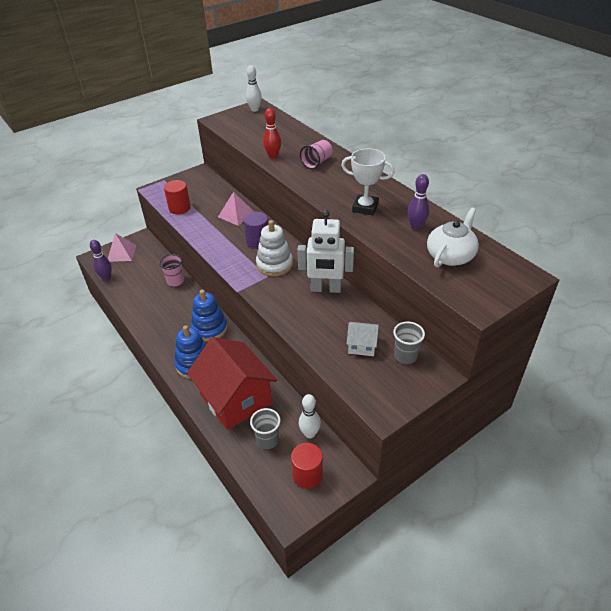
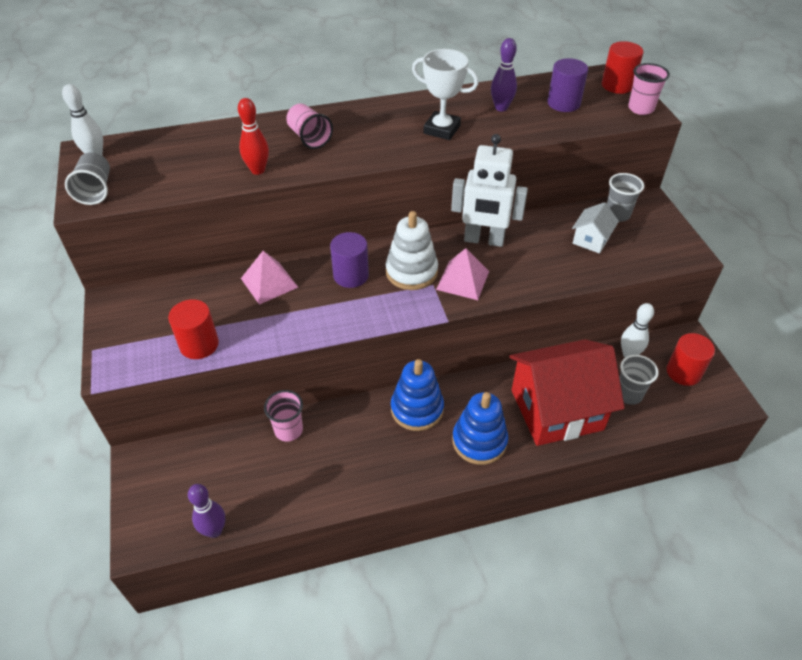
camera: 70 degrees left, 5 degrees up
pink pyramid [108,233,136,262] -> pink pyramid moved to [436,248,489,300]
white robot [297,210,354,293] -> white robot turned 75 degrees clockwise [451,134,528,247]
white trophy [341,148,395,215] -> white trophy turned 75 degrees clockwise [412,49,479,140]
white teapot [427,208,479,267] -> purple cylinder [547,58,588,112]
none -> grey cup [65,152,110,205]
none -> red cylinder [602,41,644,94]
none -> pink cup [628,63,670,115]

